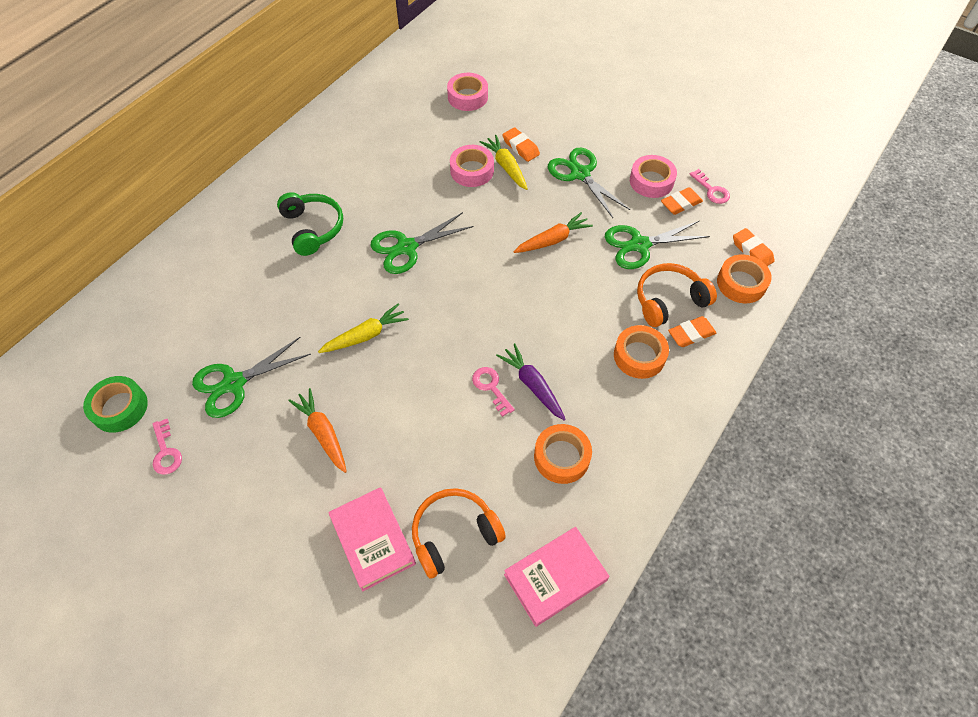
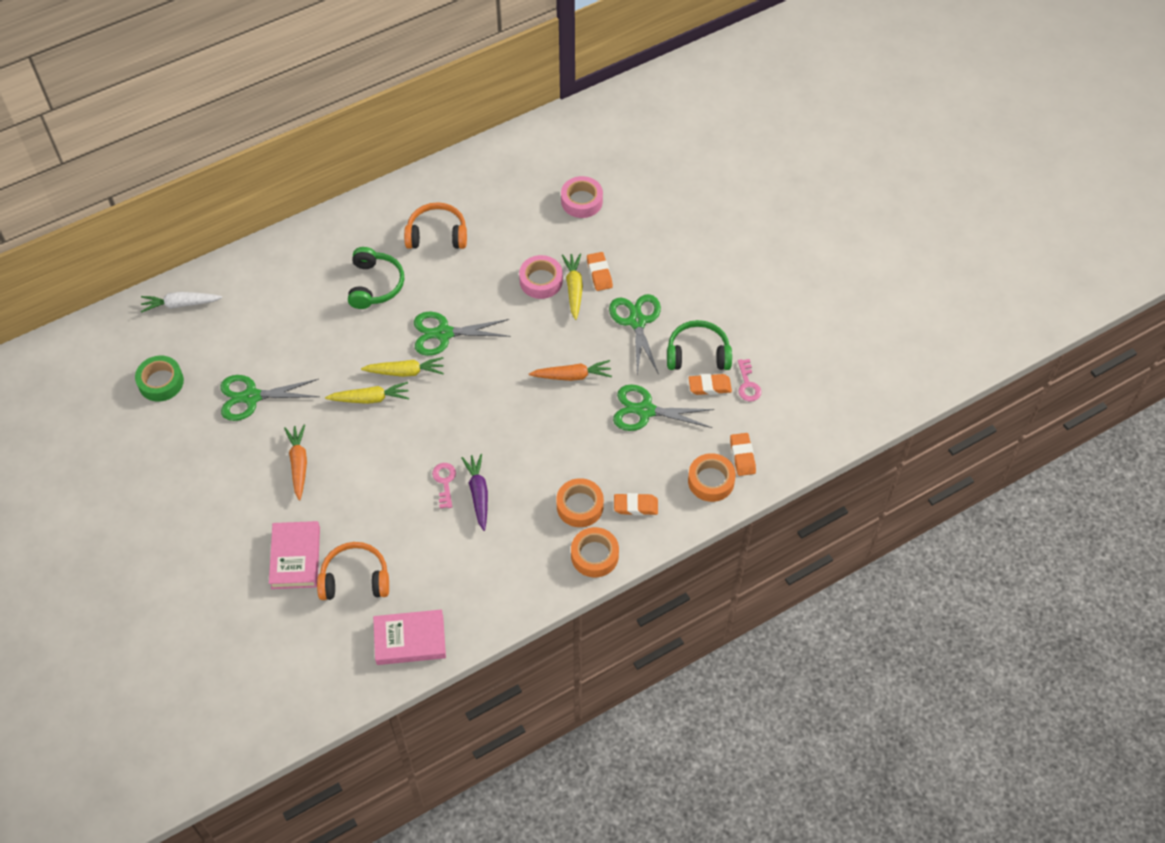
camera: 25 degrees right, 0 degrees up
pink key [152,419,182,475] -> none
orange tape [534,424,592,484] -> orange tape moved to [571,527,619,577]
pink tape [630,155,677,198] -> green headphones [667,320,732,370]
orange headphones [637,263,717,327] -> orange headphones moved to [404,202,467,249]
none -> white carrot [141,292,222,313]
none -> yellow carrot [361,357,444,377]

